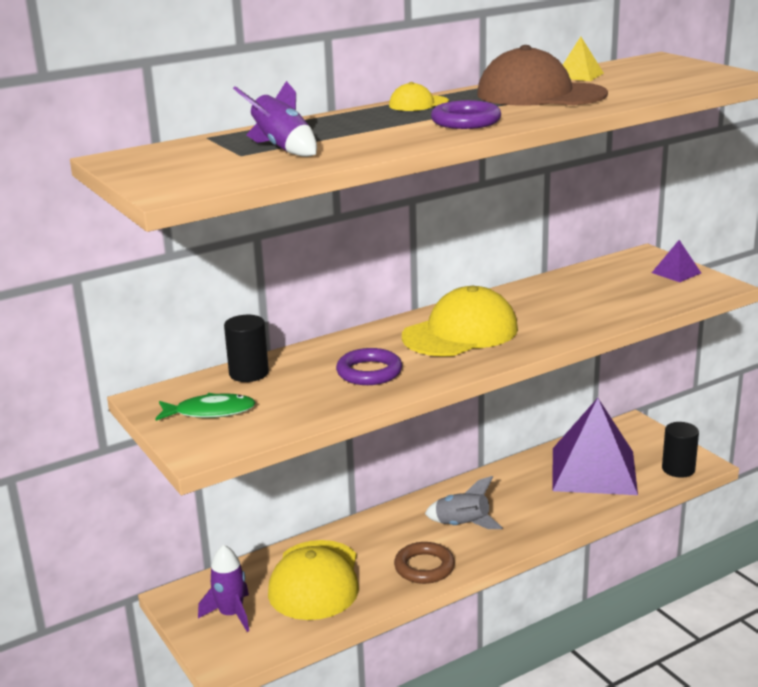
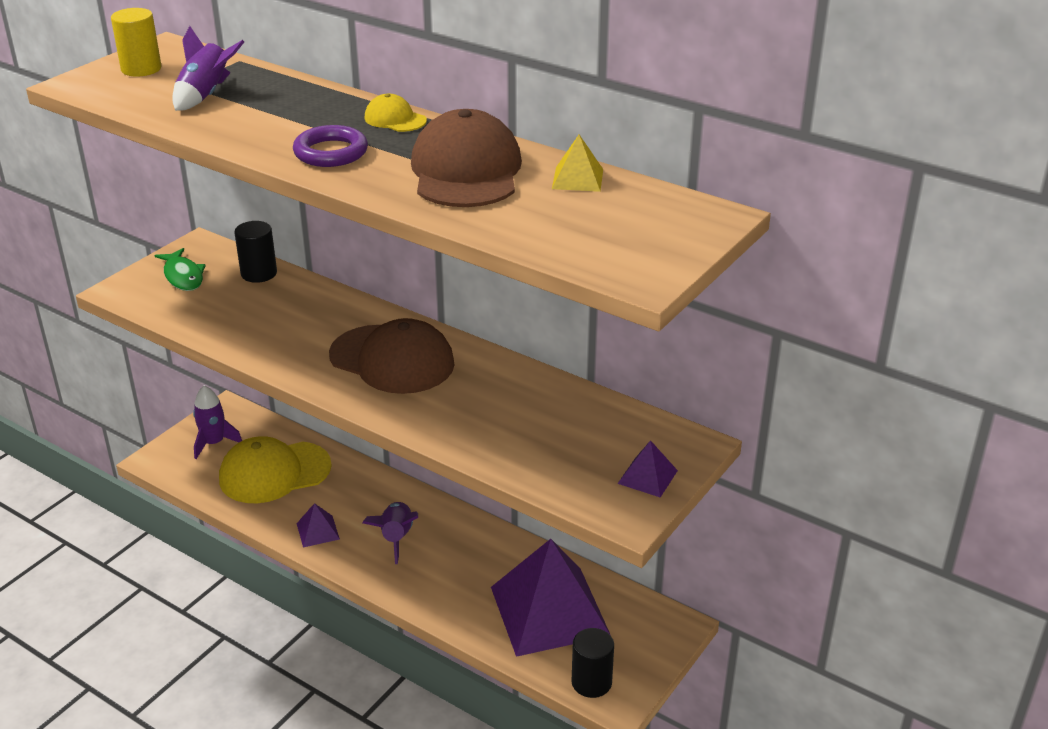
camera: 65 degrees right, 10 degrees up
purple ring [336,348,402,385] -> none
brown ring [394,542,455,584] -> purple pyramid [296,503,340,548]
yellow cap [402,286,518,356] -> brown cap [329,318,455,394]
grey rocket [425,476,503,529] -> purple rocket [362,502,418,564]
none -> yellow cylinder [111,8,162,77]

